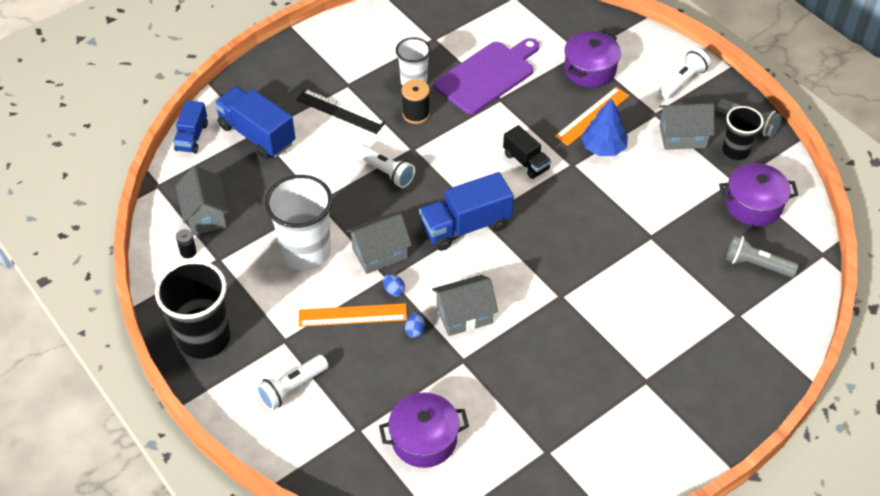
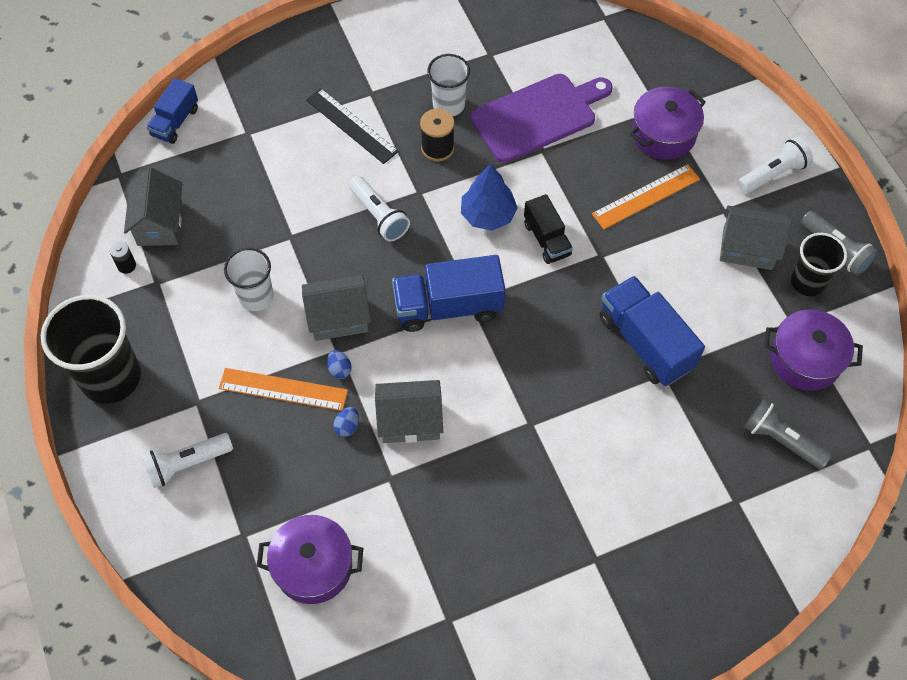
camera: 15 degrees right, 10 degrees up
blue truck [214,86,295,159] -> blue truck moved to [599,276,705,386]
white cup [265,175,332,270] -> white cup [224,248,274,311], size x0.60
blue tree [581,98,628,156] -> blue tree moved to [461,164,518,231]

